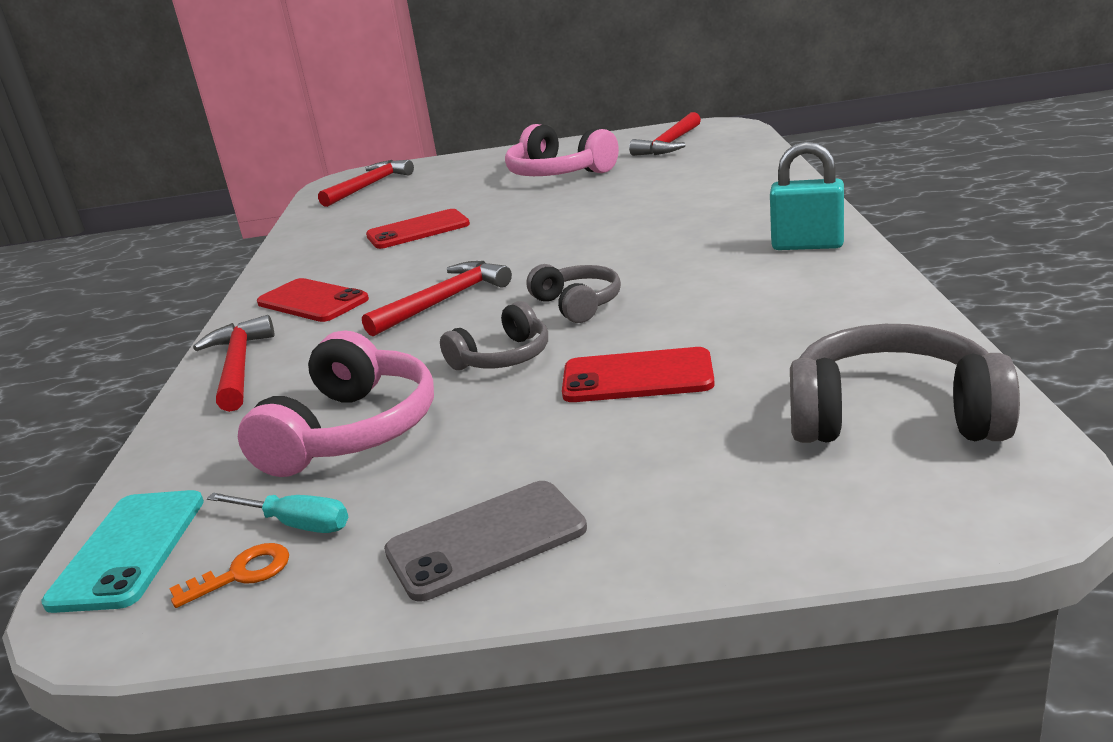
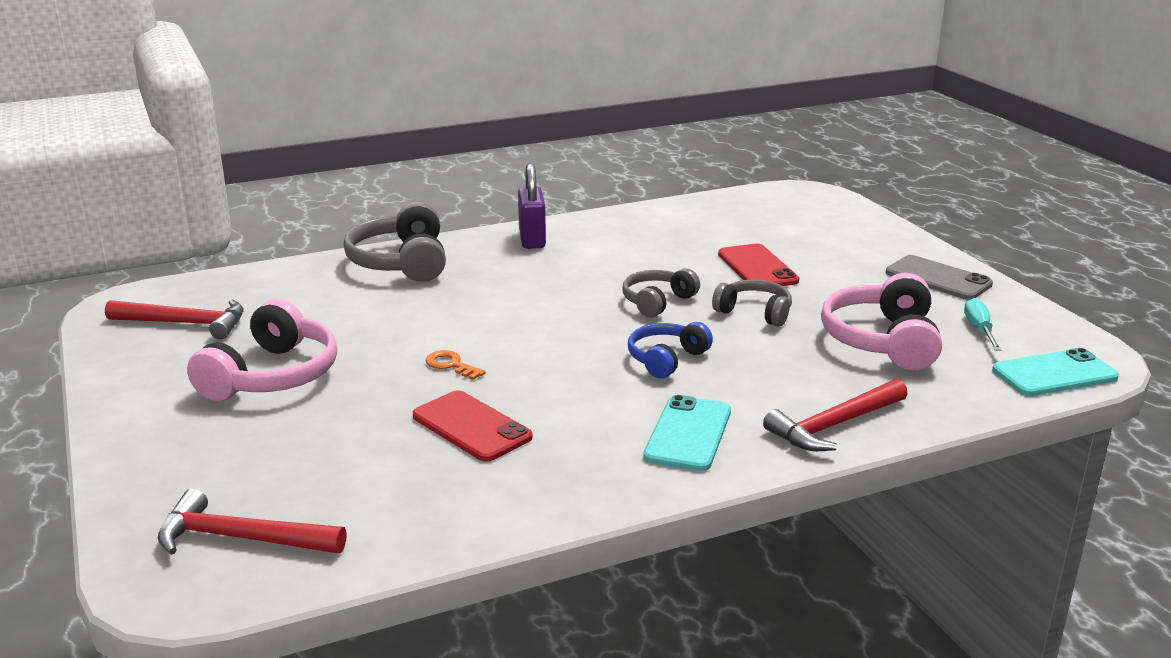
camera: 115 degrees left, 0 degrees up
orange key [169,543,289,608] -> orange key moved to [425,350,486,380]
pink headphones [238,330,434,477] -> pink headphones turned 75 degrees counterclockwise [821,273,942,370]
red phone [257,278,369,322] -> turquoise phone [643,395,731,471]
red hammer [362,261,512,337] -> blue headphones [628,322,713,378]
turquoise padlock [770,141,844,250] -> purple padlock [518,163,546,249]
grey headphones [790,324,1020,443] -> grey headphones moved to [344,202,446,282]

